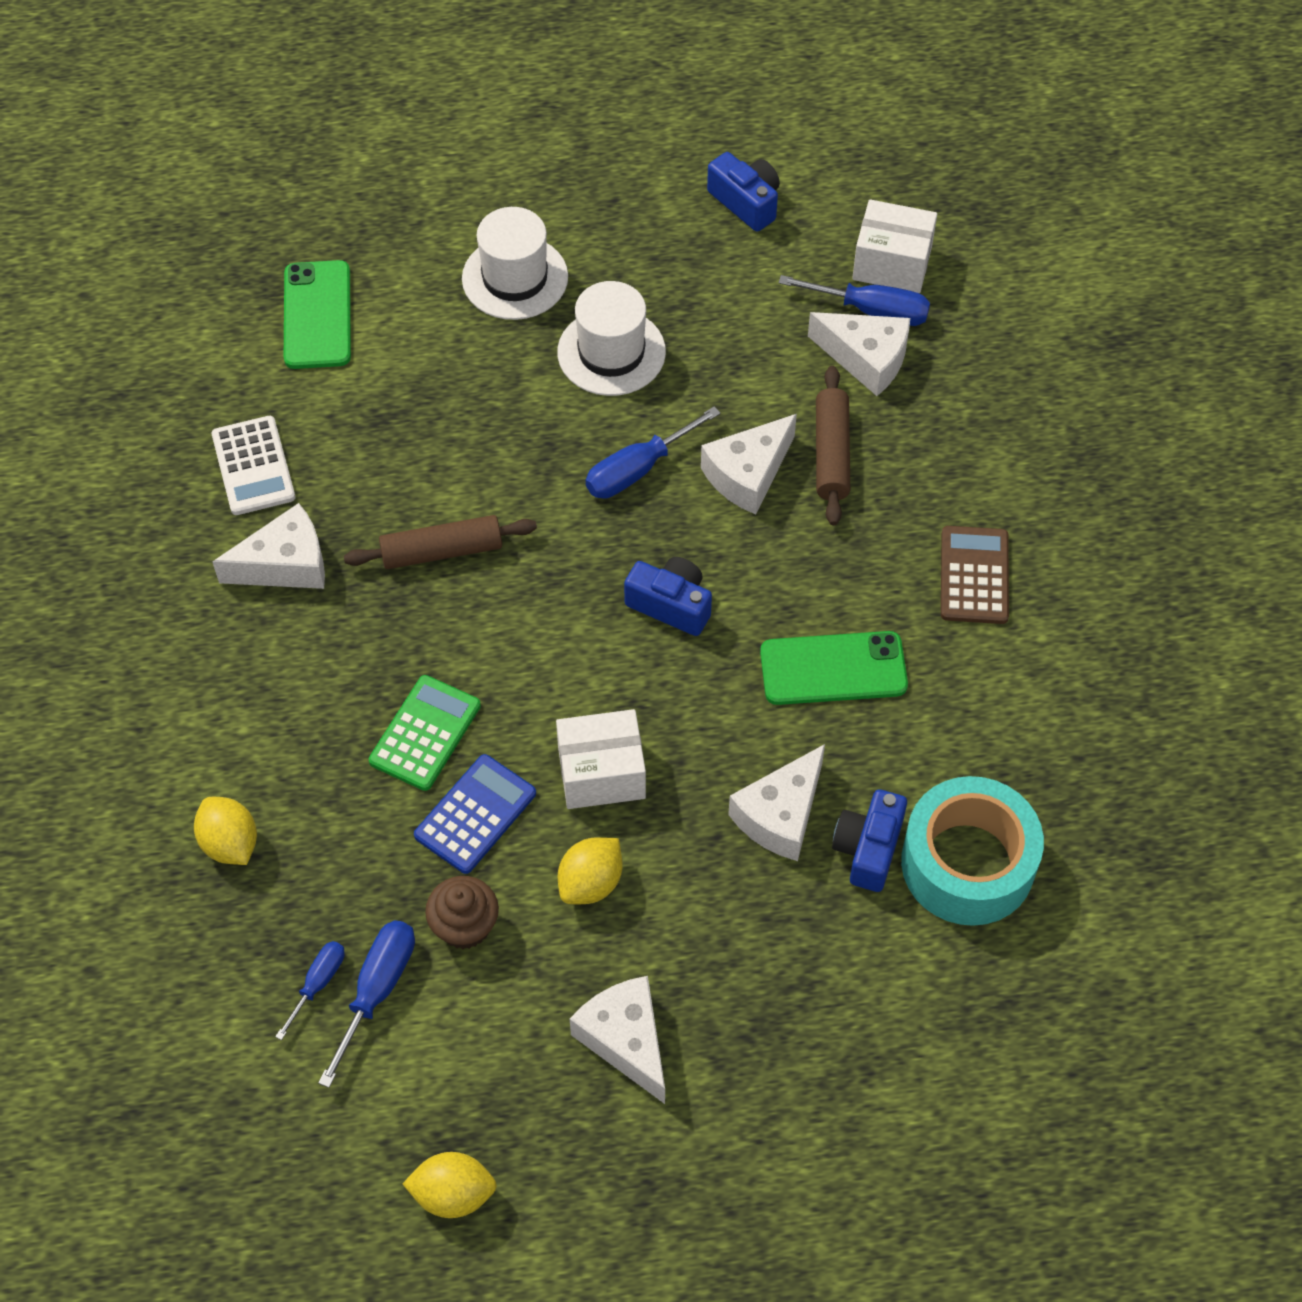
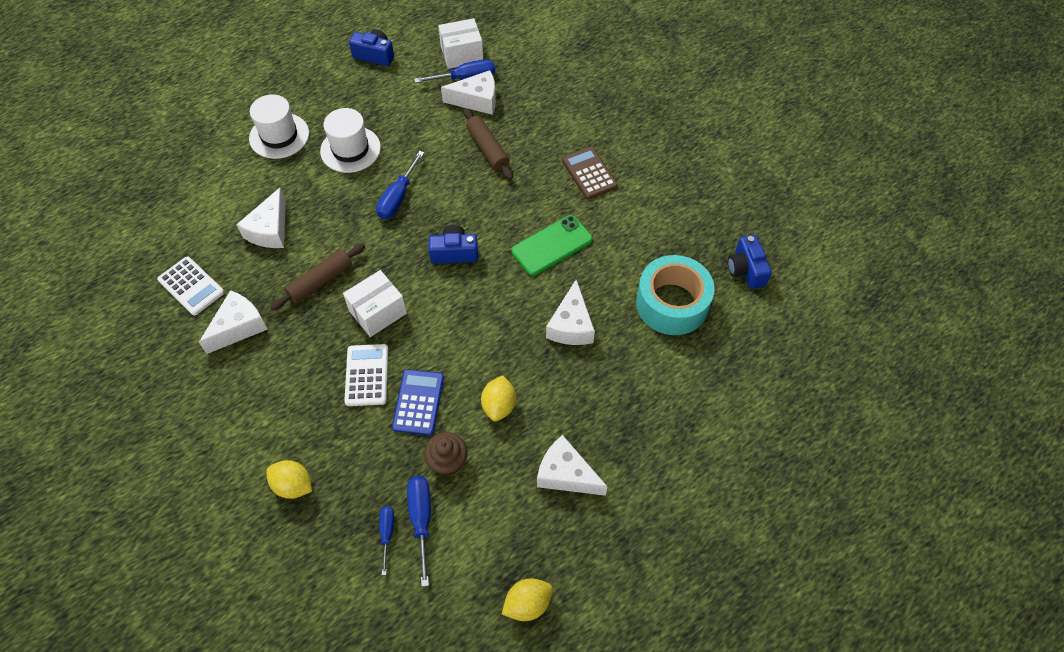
camera: 30 degrees left, 0 degrees up
green phone [284,260,351,369] -> none
green calculator [369,675,481,791] -> white calculator [344,344,388,406]
white box [556,709,646,809] -> white box moved to [343,270,407,337]
white cheese [701,414,797,514] -> white cheese moved to [236,188,286,248]
blue camera [832,789,907,892] -> blue camera moved to [728,235,772,289]

